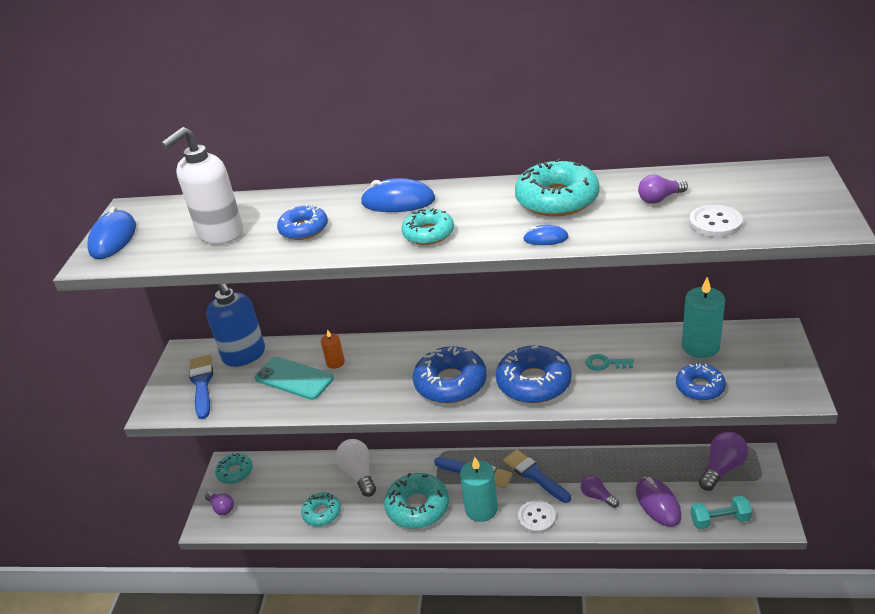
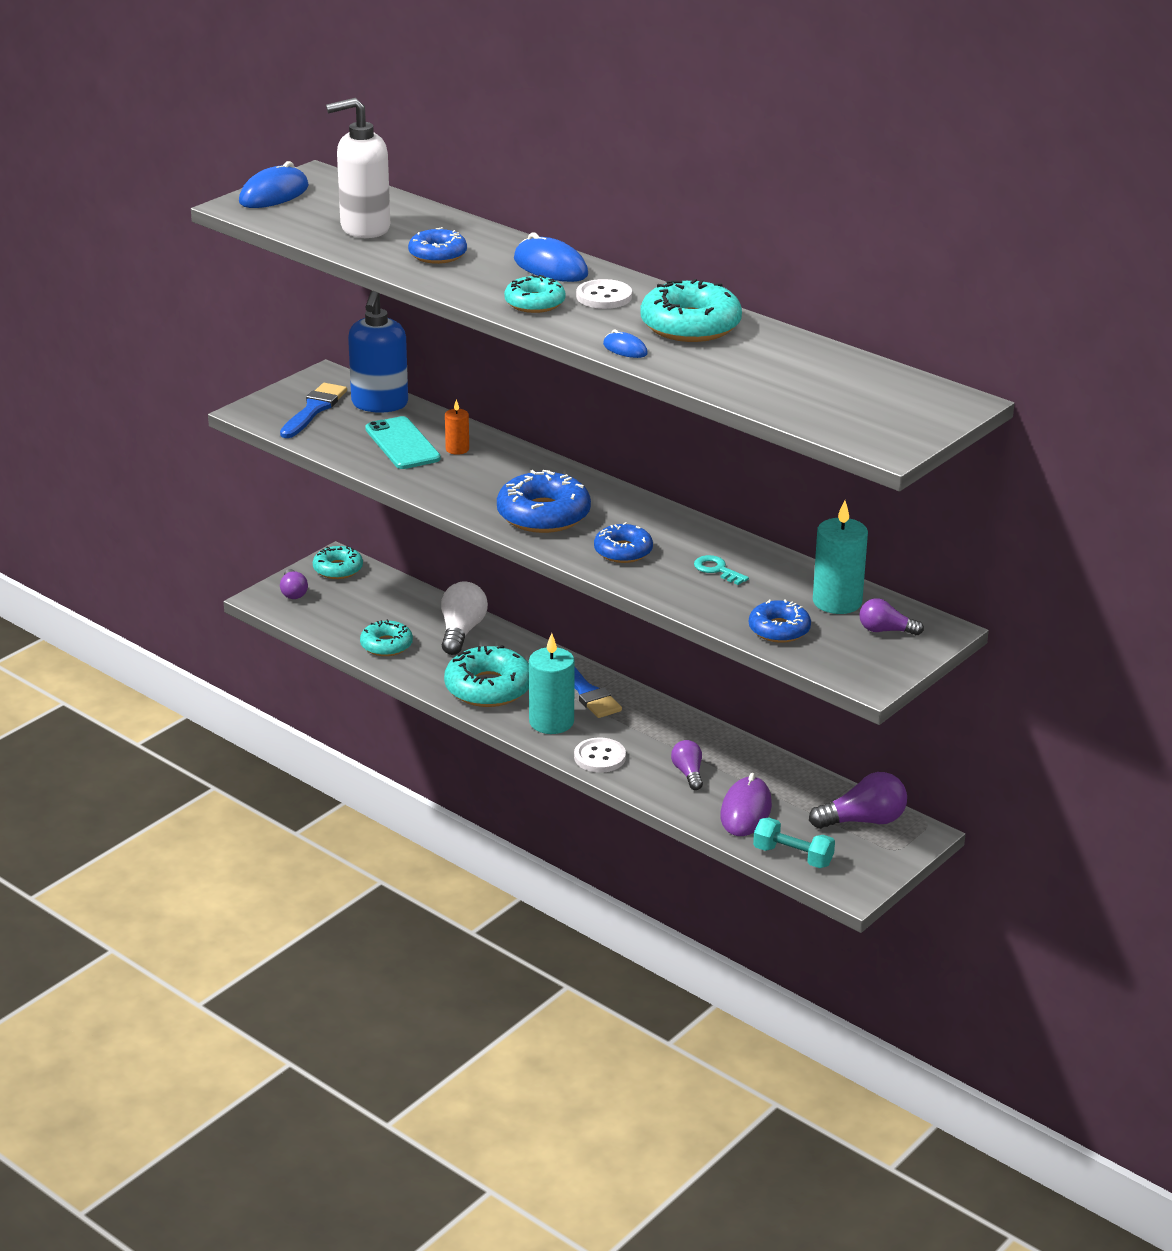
camera: 30 degrees right, 5 degrees down
blue donut [496,345,572,403] -> blue donut [594,522,653,563], size x0.61
blue brush [503,450,571,503] -> none
purple light bulb [638,175,688,204] -> purple light bulb moved to [859,598,924,635]
white button [689,205,743,237] -> white button moved to [576,279,632,309]

